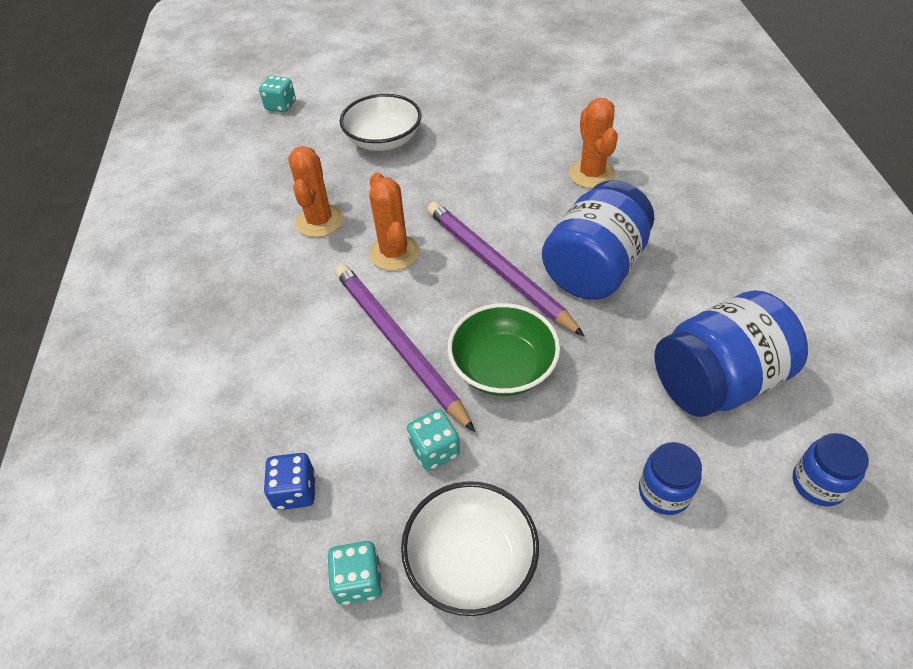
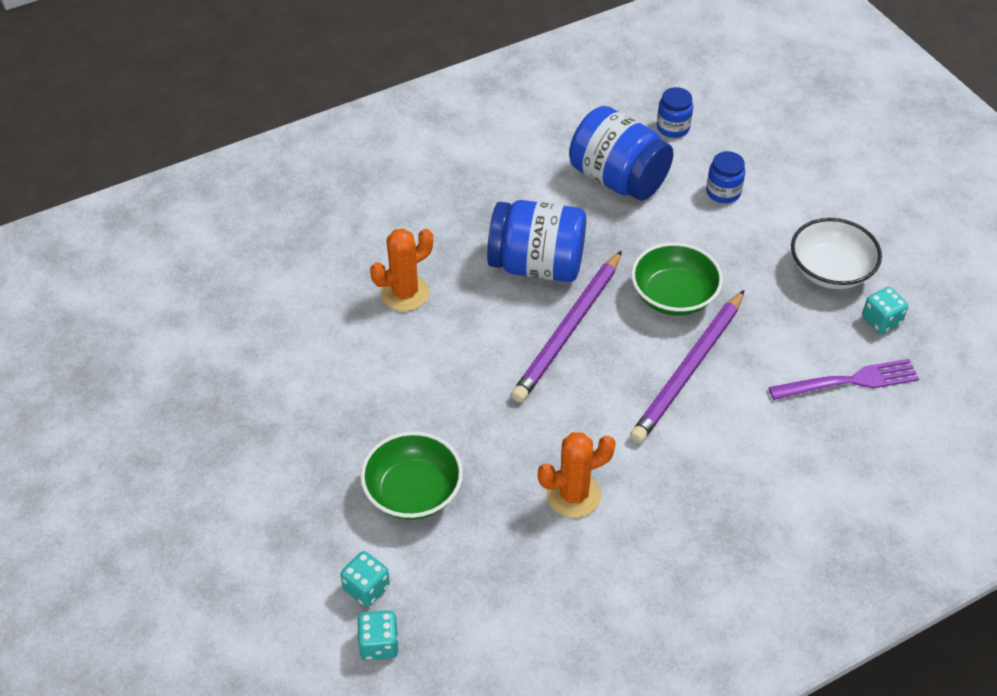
camera: 115 degrees left, 0 degrees up
blue dice [264,453,316,510] -> purple fork [769,359,919,400]
white bowl [340,94,422,151] -> green bowl [360,431,463,520]
orange cactus [369,172,419,271] -> none
turquoise dice [407,409,460,471] -> turquoise dice moved to [340,551,390,607]

